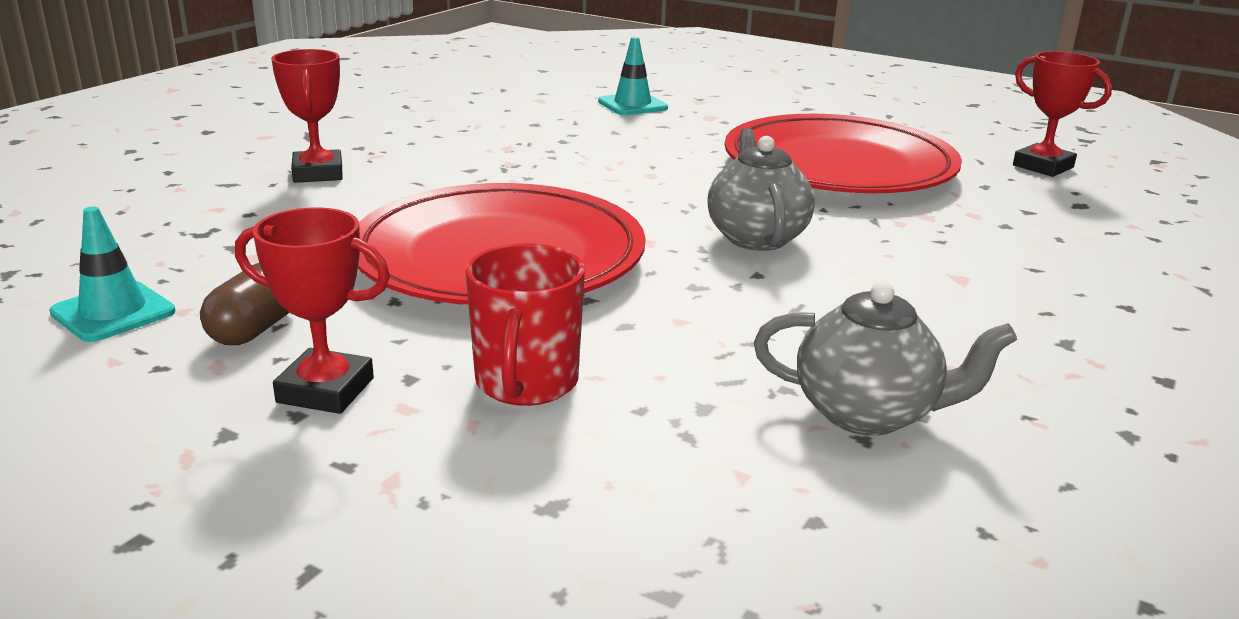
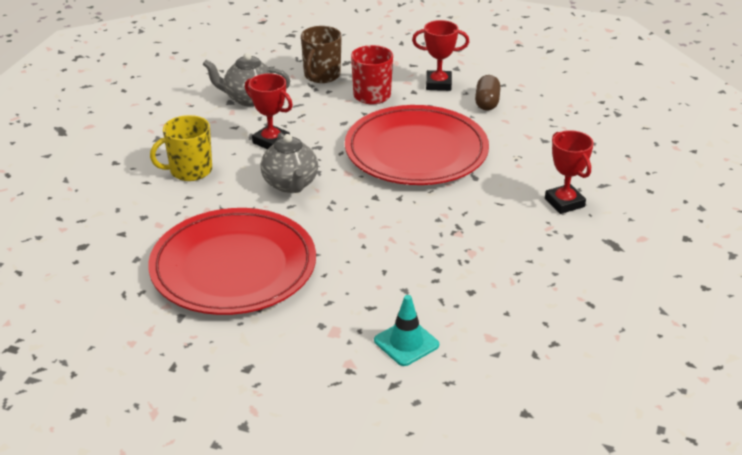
camera: 170 degrees right, 10 degrees up
turquoise traffic cone [49,206,176,342] -> none
red trophy [1013,51,1112,177] -> red trophy moved to [245,73,293,149]
none -> yellow mug [150,115,212,181]
none -> brown mug [301,26,342,83]

